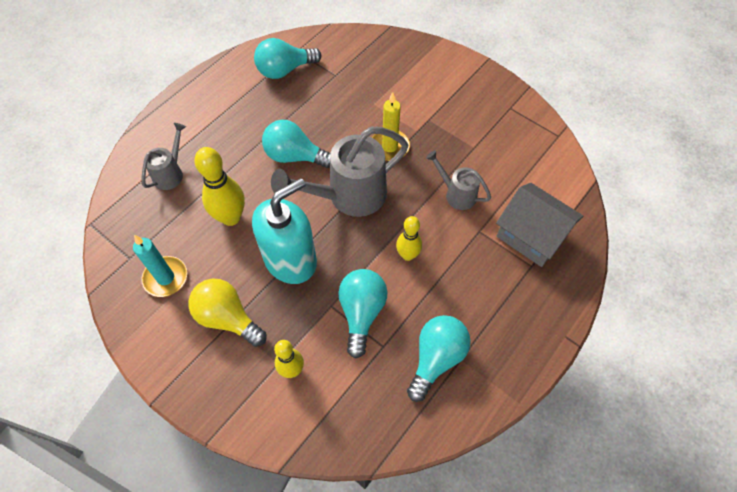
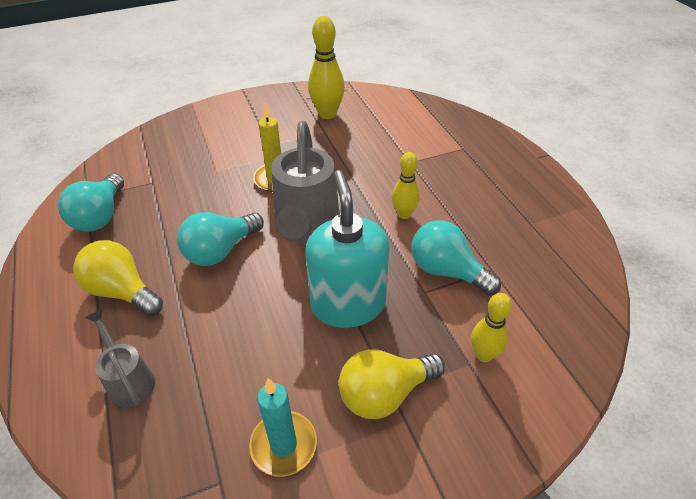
camera: 60 degrees left, 15 degrees down
yellow bowling pin [194,147,245,226] -> yellow bowling pin moved to [308,16,345,119]
turquoise light bulb [407,315,471,402] -> none
grey watering can [426,150,491,210] -> none
grey house [496,183,583,267] -> none
none -> yellow light bulb [73,240,163,316]

